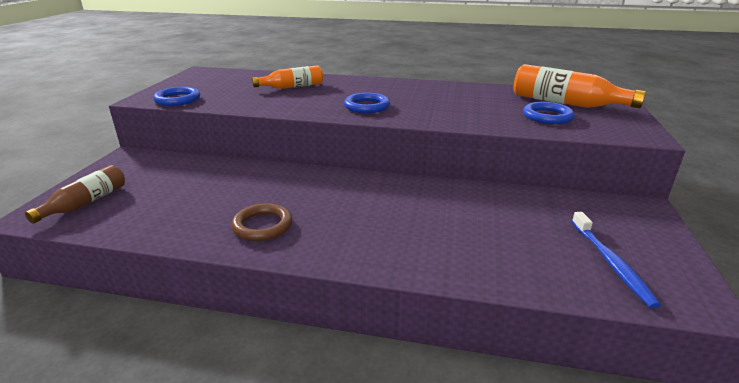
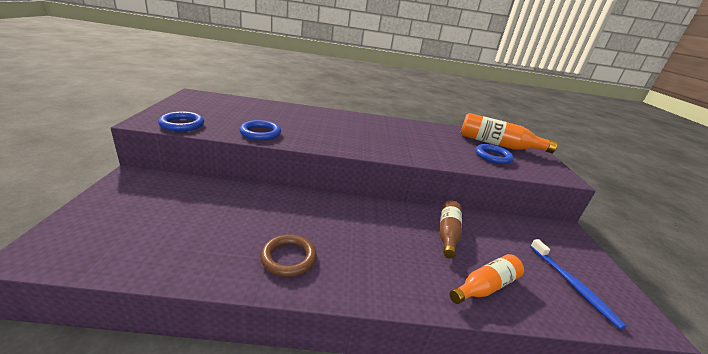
camera: 15 degrees left, 0 degrees up
brown bottle [25,165,125,224] -> brown bottle moved to [439,201,462,258]
orange bottle [252,65,323,89] -> orange bottle moved to [450,254,524,304]
blue ring [344,93,390,113] -> blue ring moved to [240,120,281,140]

